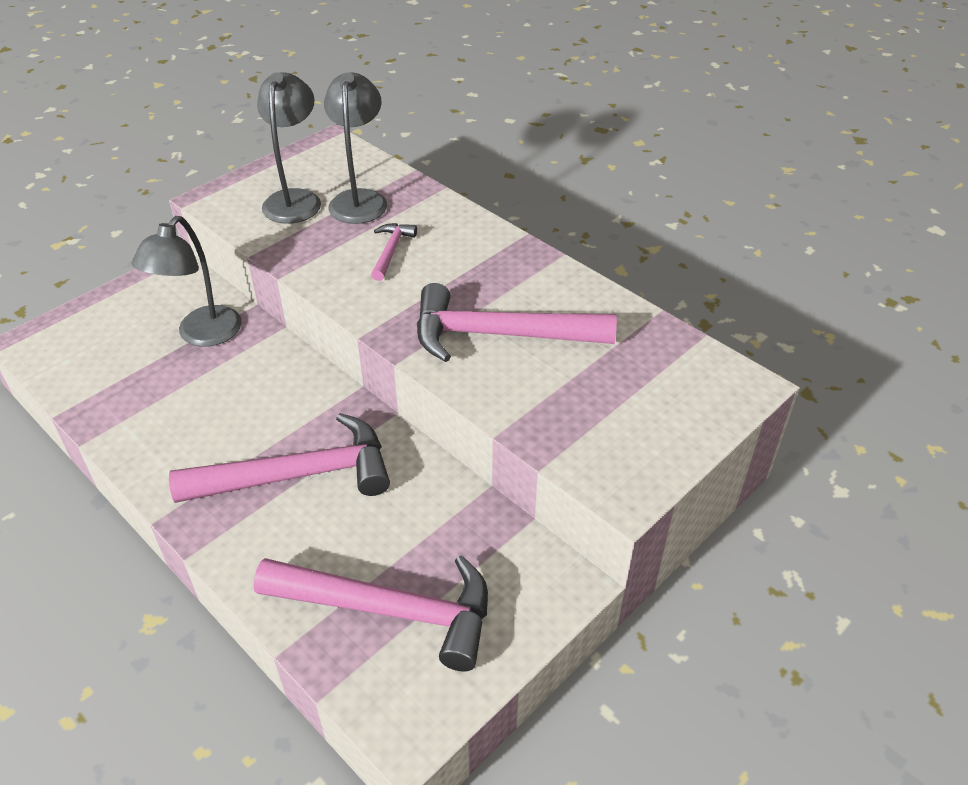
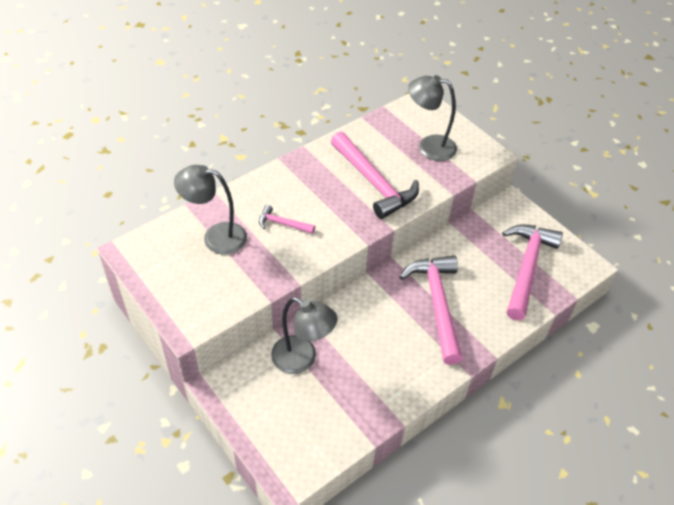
camera: 85 degrees left, 5 degrees up
grey lamp [257,72,321,224] -> grey lamp moved to [408,75,457,161]
pink hammer [417,283,617,362] -> pink hammer turned 45 degrees counterclockwise [331,131,419,219]

